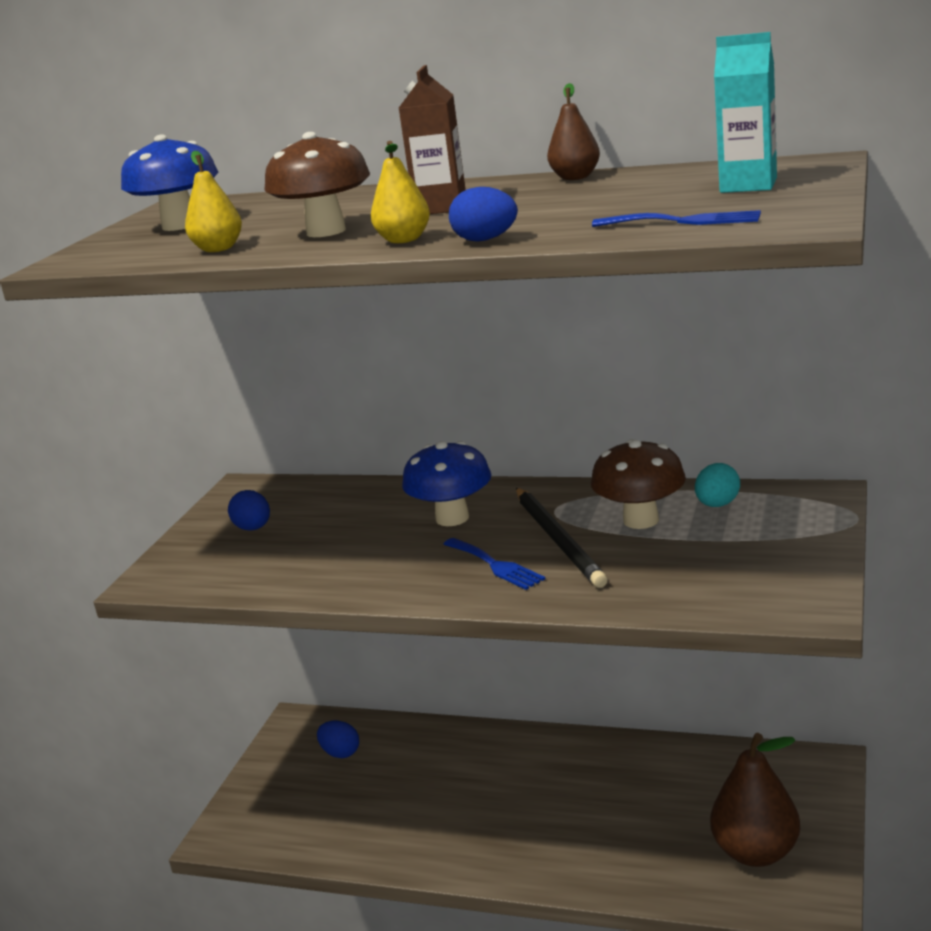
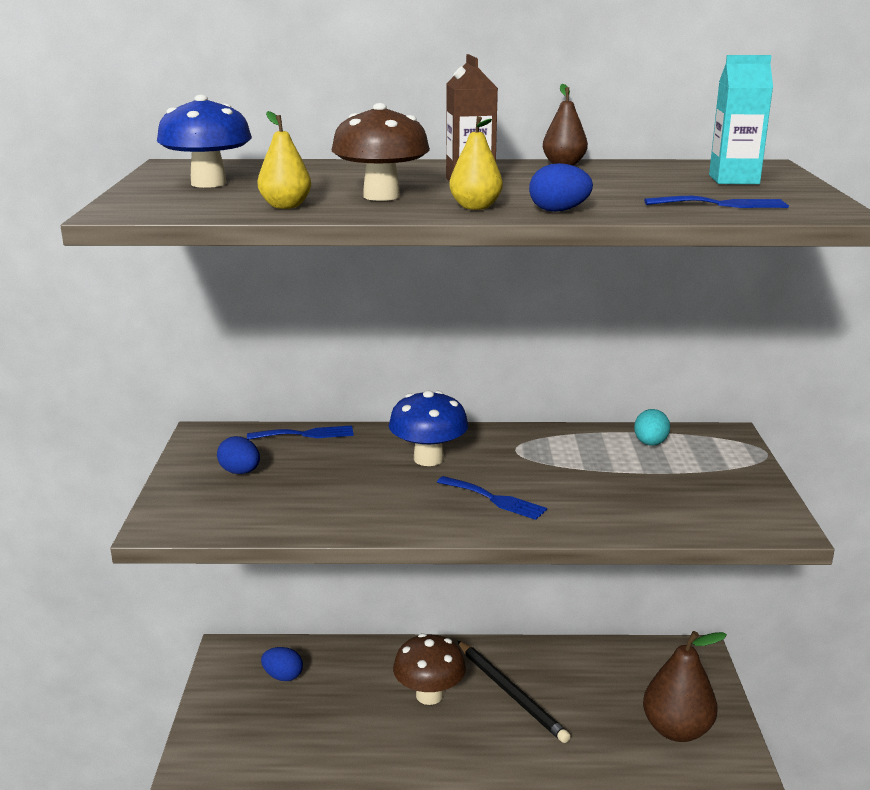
camera: 20 degrees left, 0 degrees up
black pencil [516,488,608,588] -> black pencil moved to [458,641,571,743]
brown mushroom [591,439,686,529] -> brown mushroom moved to [393,633,466,705]
none -> blue fork [247,425,354,440]

